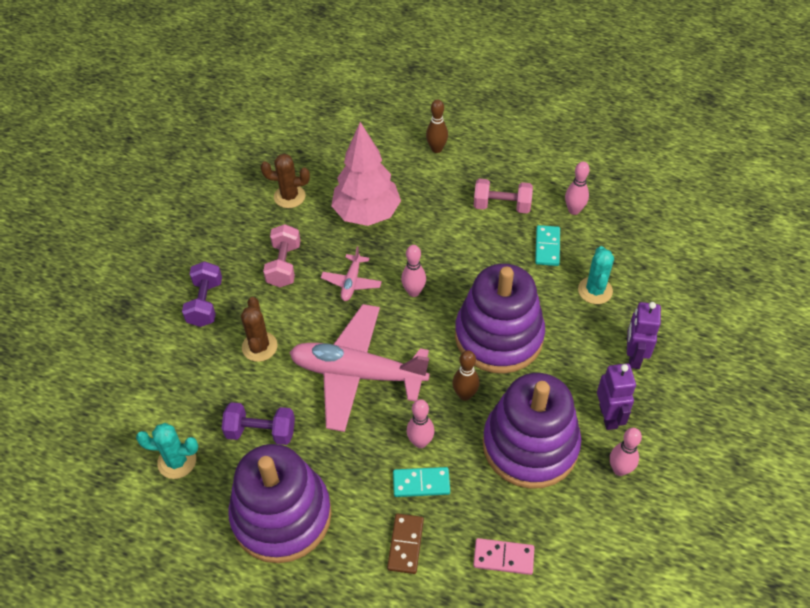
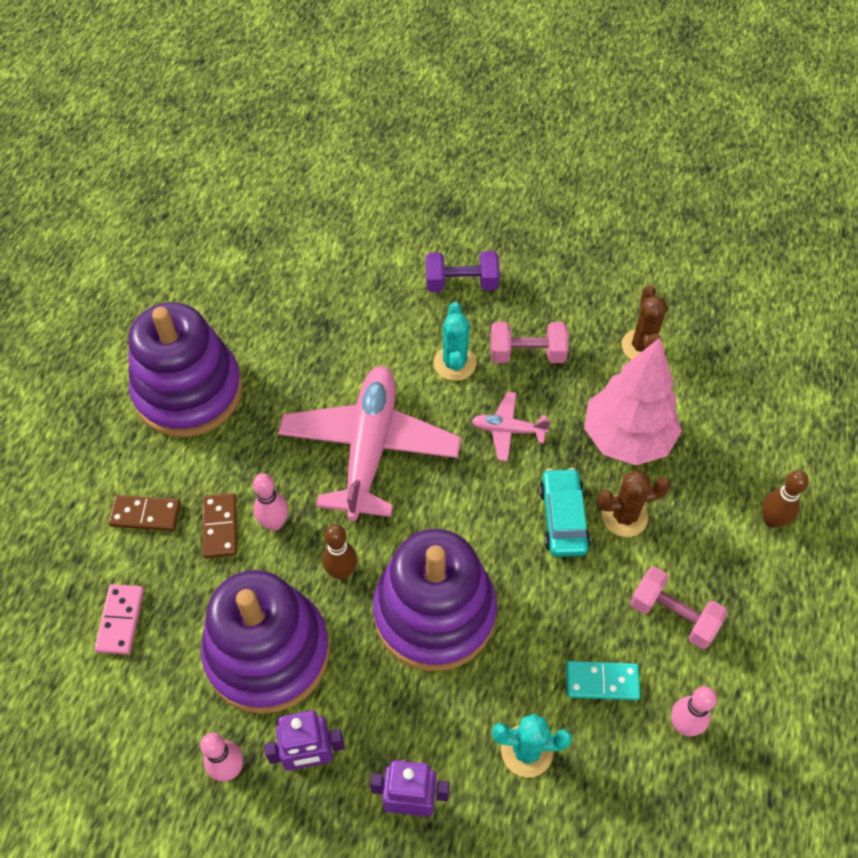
camera: 85 degrees right, 5 degrees up
turquoise cactus [136,423,198,479] -> turquoise cactus moved to [434,302,476,381]
purple dumbbell [222,402,295,445] -> none
brown cactus [241,297,278,362] -> brown cactus moved to [597,470,671,537]
turquoise domino [393,467,450,497] -> brown domino [202,493,237,558]
pink bowling pin [401,245,426,297] -> none
pink dumbbell [474,179,533,213] -> pink dumbbell turned 60 degrees counterclockwise [630,567,728,649]
none -> turquoise car [539,468,590,557]

